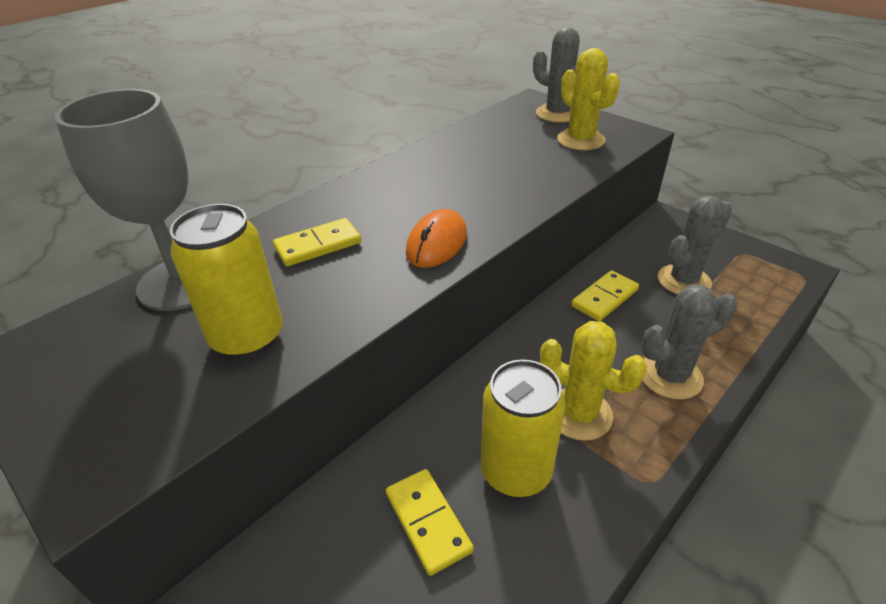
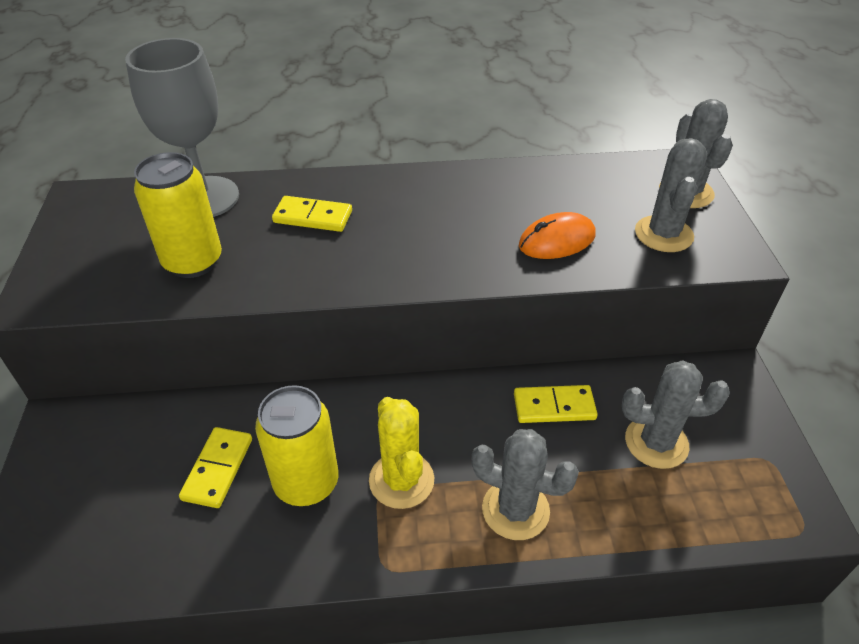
camera: 40 degrees right, 5 degrees up
orange mouse [406,209,467,268] -> orange mouse moved to [519,212,596,259]
yellow cactus [557,48,620,150] -> grey cactus [635,138,707,252]

